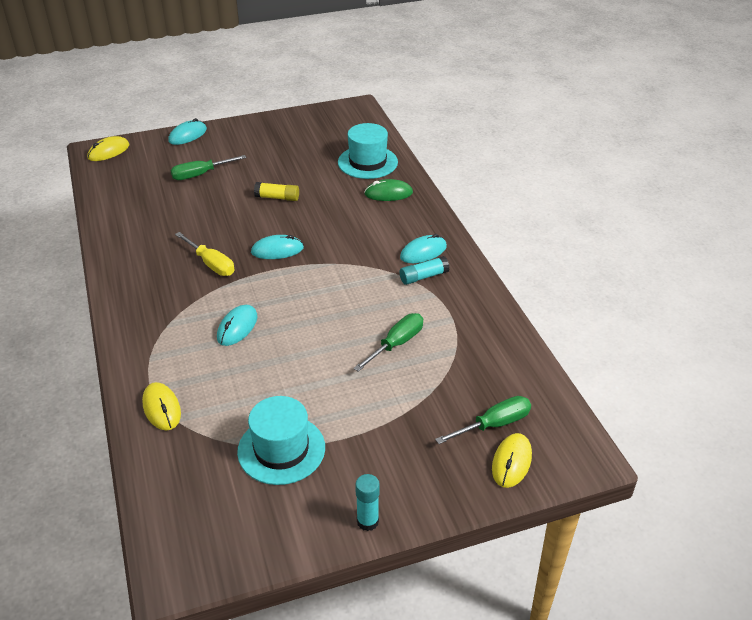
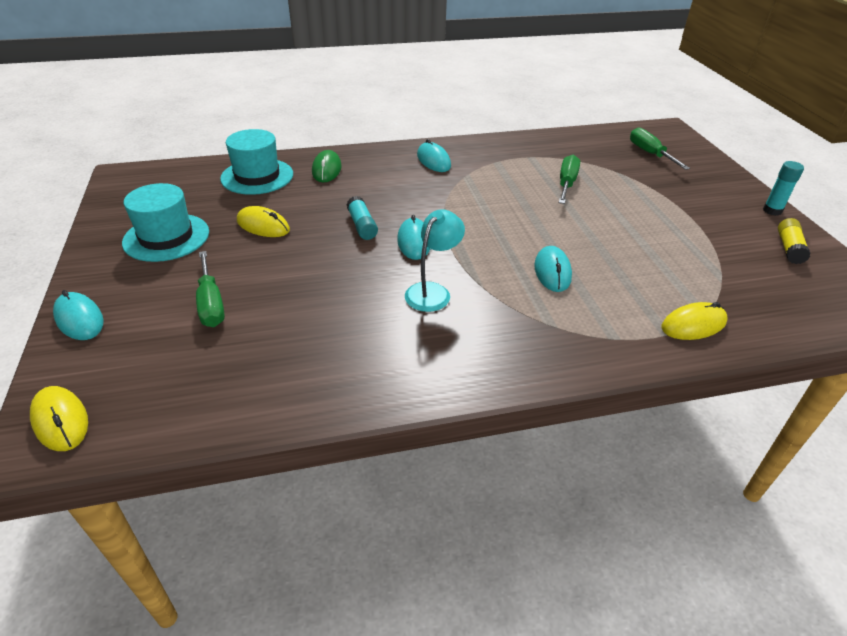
camera: 85 degrees left, 0 degrees up
yellow screwdriver [175,232,235,276] -> turquoise lamp [405,209,465,312]
turquoise mouse [217,305,257,346] -> turquoise mouse turned 60 degrees clockwise [534,246,572,292]
turquoise hat [237,396,325,485] -> turquoise hat moved to [122,183,209,262]
yellow glue stick [254,182,299,201] -> yellow glue stick moved to [778,218,811,264]
green screwdriver [353,313,423,372] -> green screwdriver turned 60 degrees clockwise [559,155,580,204]
turquoise glue stick [400,256,450,285] -> turquoise glue stick moved to [346,196,378,240]
yellow mouse [492,433,532,488] -> yellow mouse moved to [237,206,290,237]

